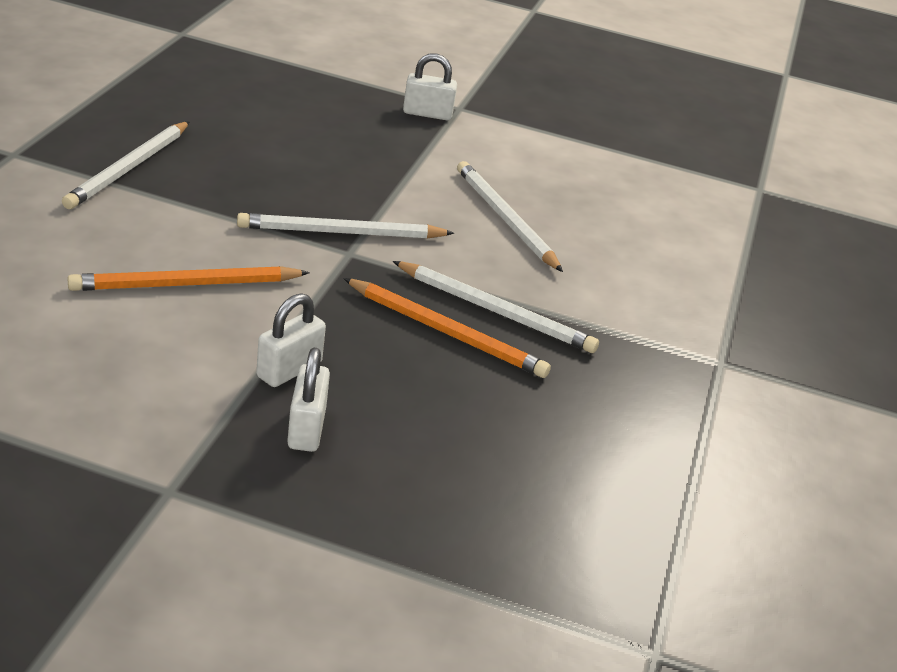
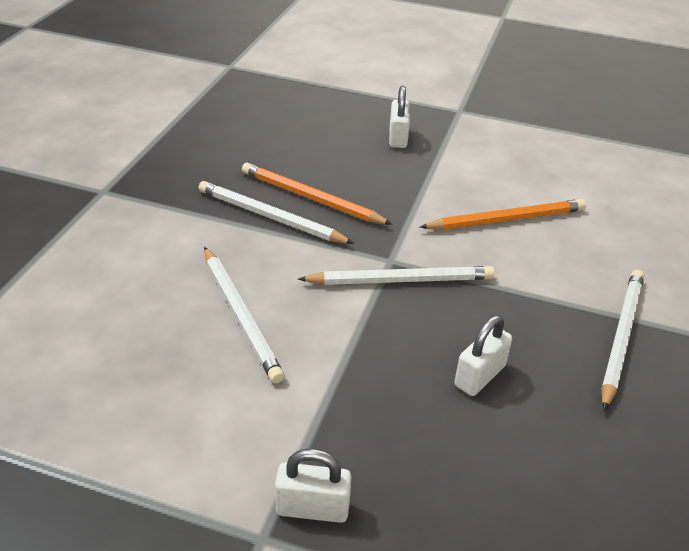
camera: 175 degrees left, 5 degrees up
white padlock [256,293,326,387] -> white padlock moved to [454,315,512,396]

